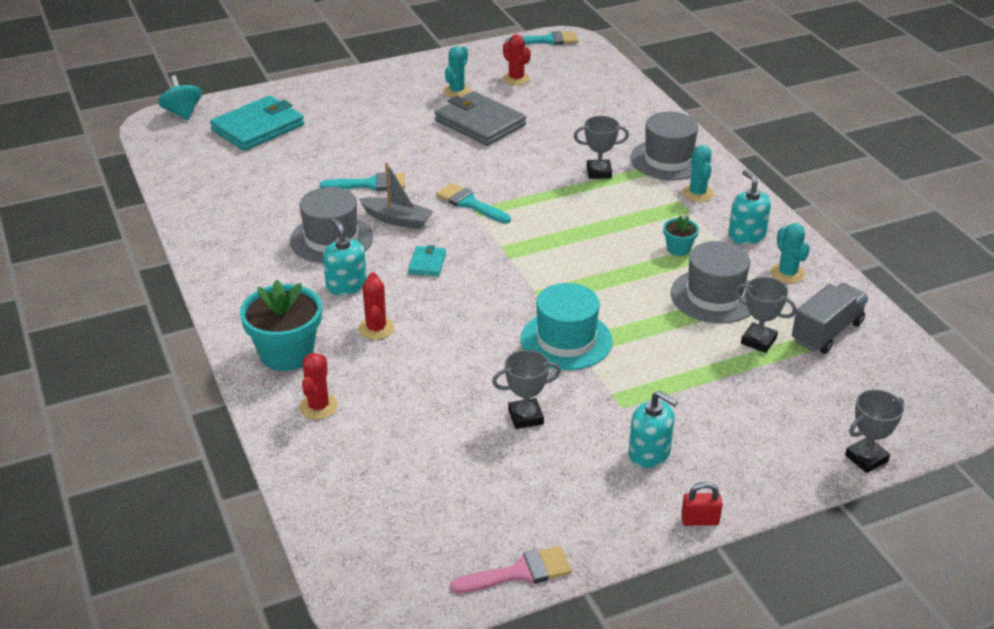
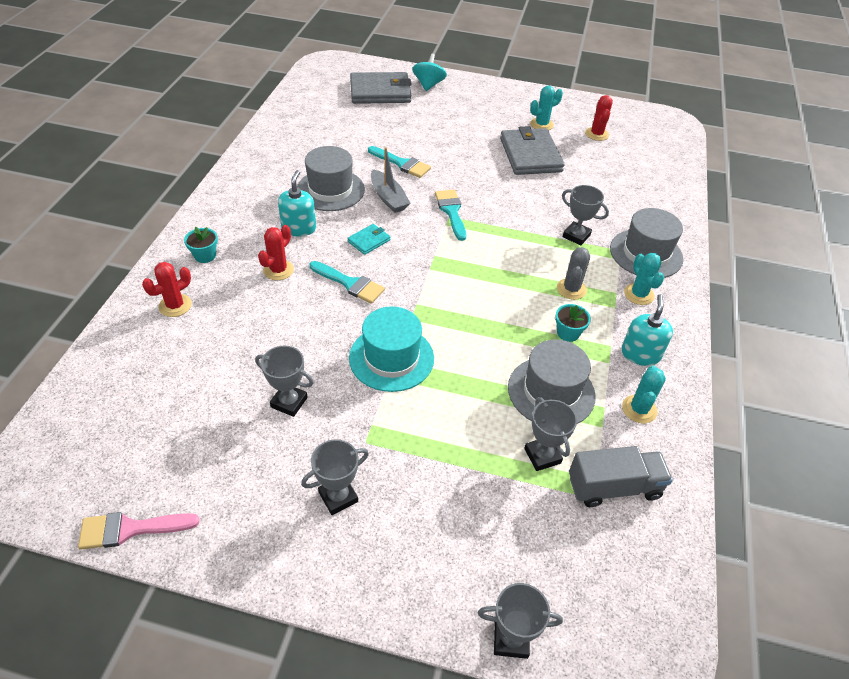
camera: 35 degrees right, 10 degrees up
turquoise spinning top [158,75,202,120] -> turquoise spinning top moved to [412,54,447,91]
turquoise wallet [210,95,304,151] -> grey wallet [350,72,412,104]
turquoise flower pot [240,280,322,371] -> turquoise flower pot [184,227,218,263], size x0.49
pink brush [450,546,572,594] -> pink brush turned 150 degrees clockwise [78,512,200,549]
turquoise brush [506,31,578,45] -> turquoise brush moved to [309,261,385,304]
turquoise soap dispenser [628,391,678,468] -> grey trophy [301,439,369,515]
red padlock [681,482,722,526] -> none
turquoise cactus [682,145,714,202] -> turquoise cactus turned 45 degrees counterclockwise [624,253,664,305]
none -> grey cactus [557,247,590,300]

